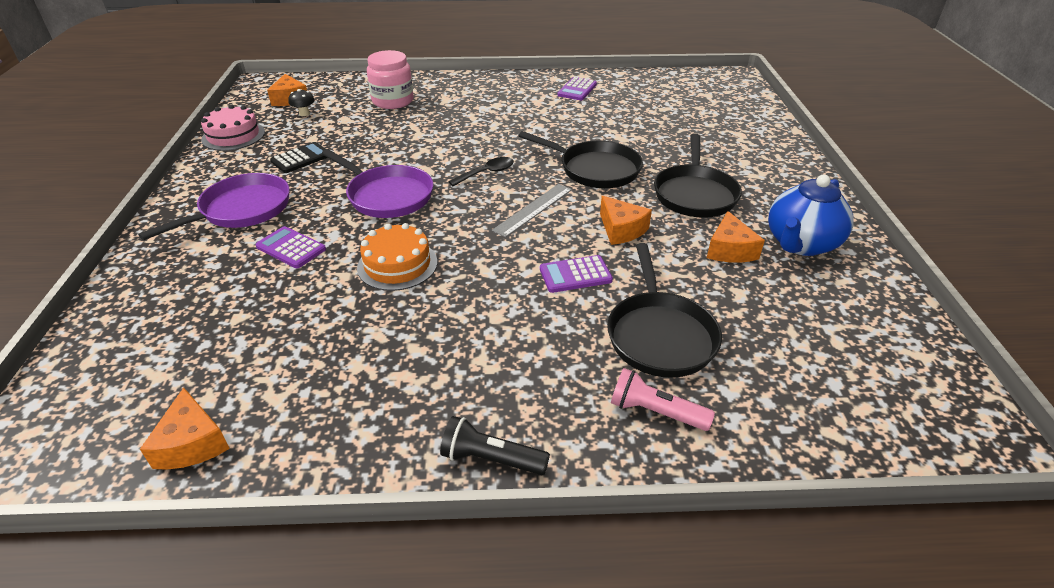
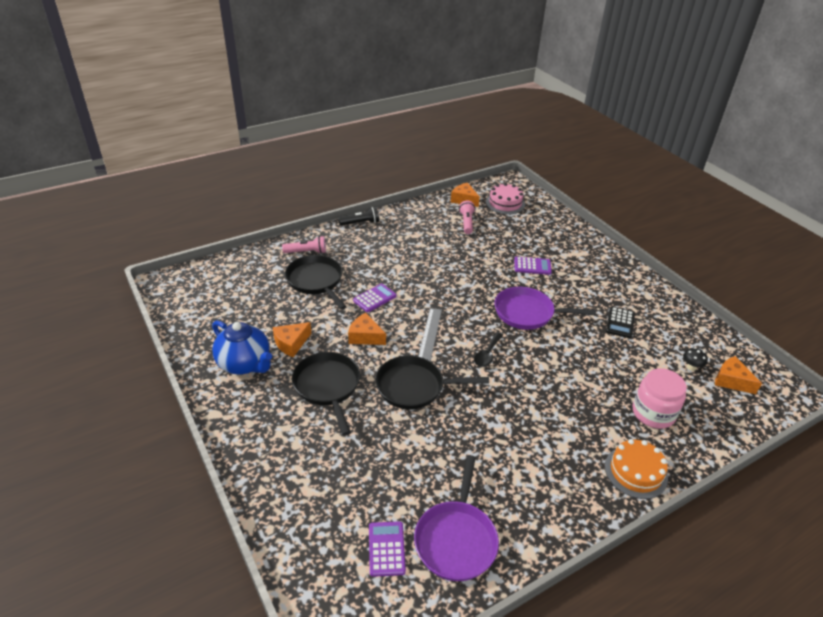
camera: 150 degrees right, 0 degrees up
purple pan [138,173,290,240] -> purple pan moved to [414,455,499,581]
pink cake [201,104,265,151] -> pink cake moved to [486,183,525,214]
orange cake [357,223,438,291] -> orange cake moved to [605,439,668,499]
purple calculator [557,77,597,100] -> purple calculator moved to [369,521,406,577]
orange cheese [707,211,765,263] -> orange cheese turned 105 degrees counterclockwise [273,322,311,357]
blue teapot [768,175,854,256] -> blue teapot turned 120 degrees clockwise [212,320,272,374]
none -> pink flashlight [459,201,475,234]

